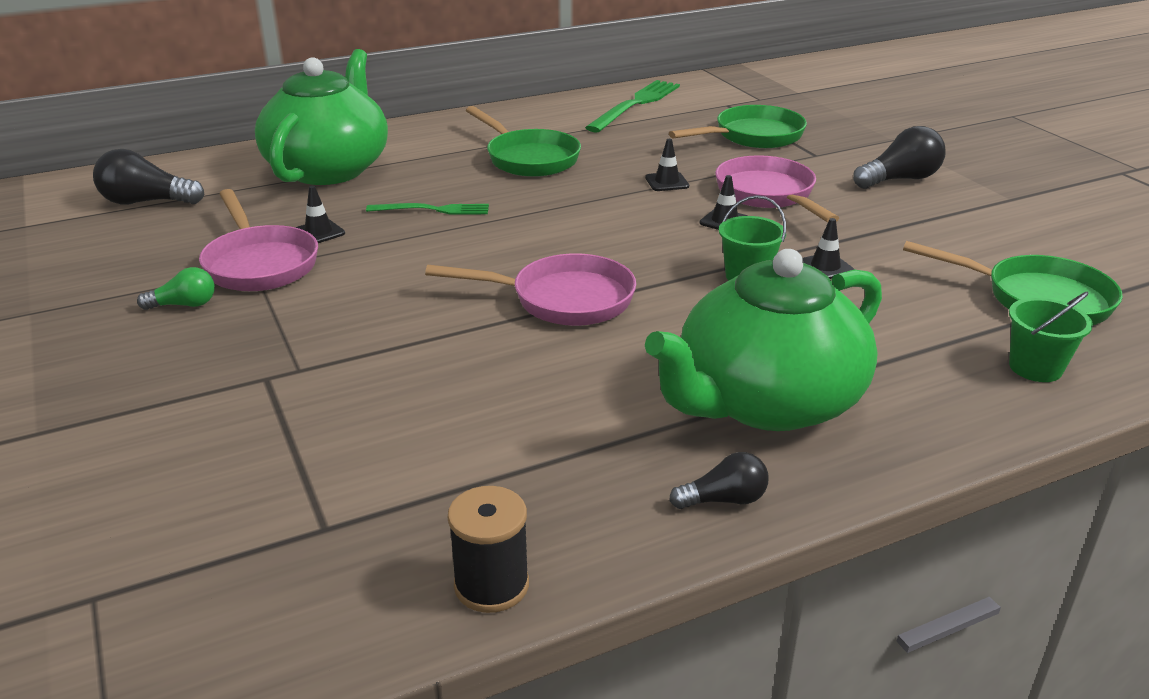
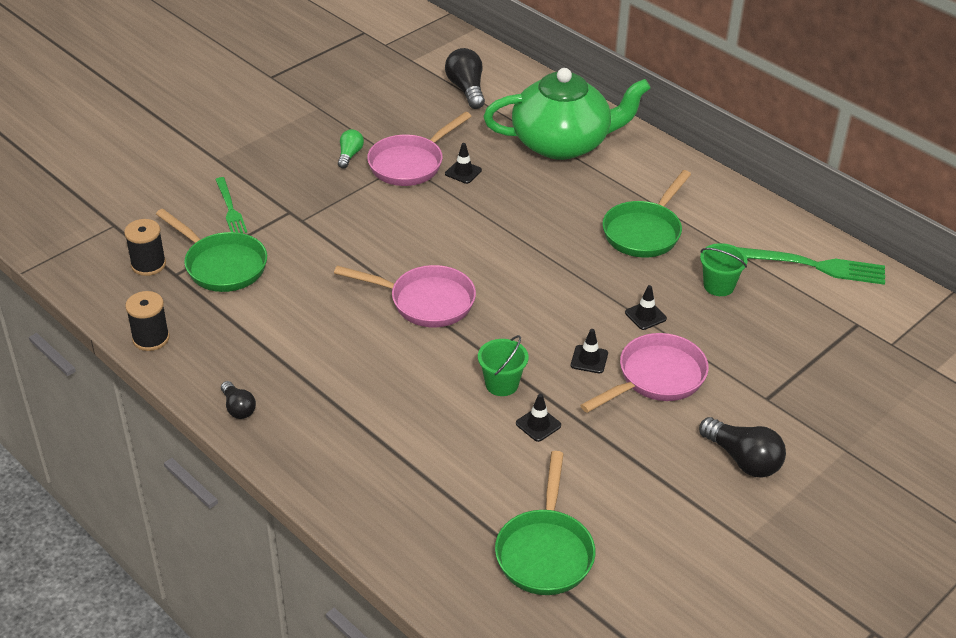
camera: 70 degrees right, 10 degrees up
green light bulb [137,267,215,310] -> green light bulb turned 135 degrees counterclockwise [338,129,364,169]
green fork [366,203,489,215] -> green fork moved to [215,177,247,233]
pink pan [425,254,636,326] -> pink pan turned 60 degrees counterclockwise [334,265,476,327]
green teapot [645,249,882,431] -> none
green pan [669,105,807,148] -> green pan moved to [156,209,267,292]
green bucket [1009,292,1093,382] -> green bucket moved to [700,243,747,296]
none -> black spool [124,219,166,276]

